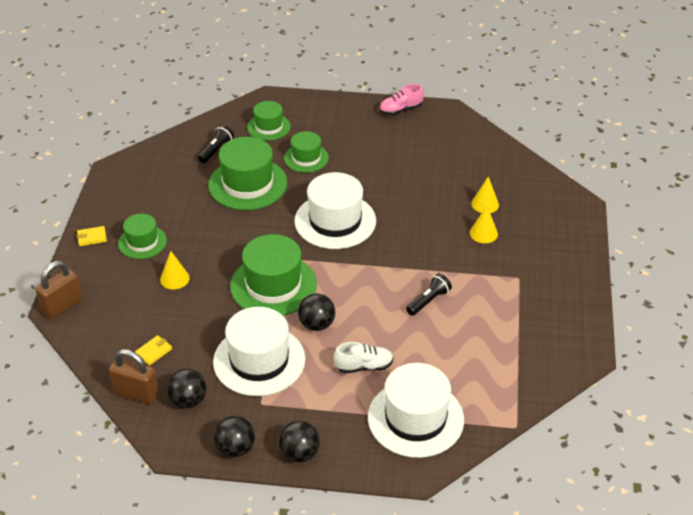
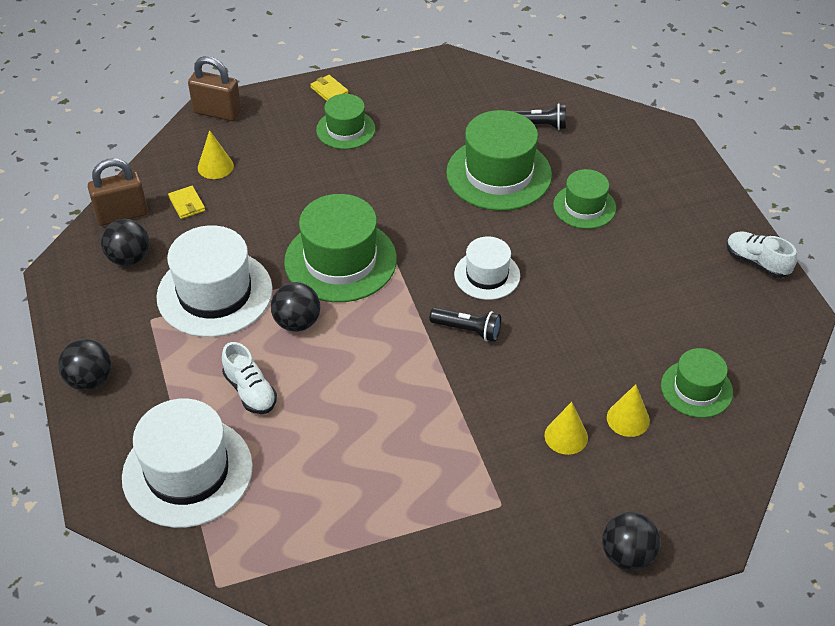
camera: 65 degrees right, 5 degrees up
brown padlock [109,349,159,404] -> brown padlock turned 75 degrees clockwise [88,158,148,226]
yellow wallet [135,335,172,365] -> yellow wallet turned 45 degrees clockwise [168,186,205,219]
yellow cone [160,251,190,289] -> yellow cone moved to [198,130,234,179]
black ball [213,416,255,457] -> black ball moved to [602,512,661,571]
green hat [247,101,291,141] -> green hat moved to [661,348,733,418]
white hat [294,172,376,249] -> white hat [454,236,520,300], size x0.58
pink shoe [379,84,424,115] -> white shoe [727,231,797,278]
black flashlight [406,273,452,316] -> black flashlight moved to [429,307,501,342]

